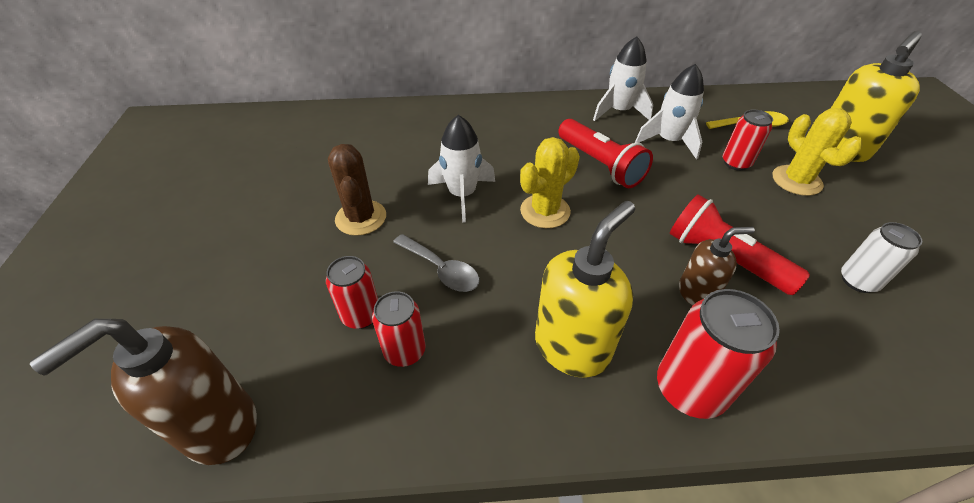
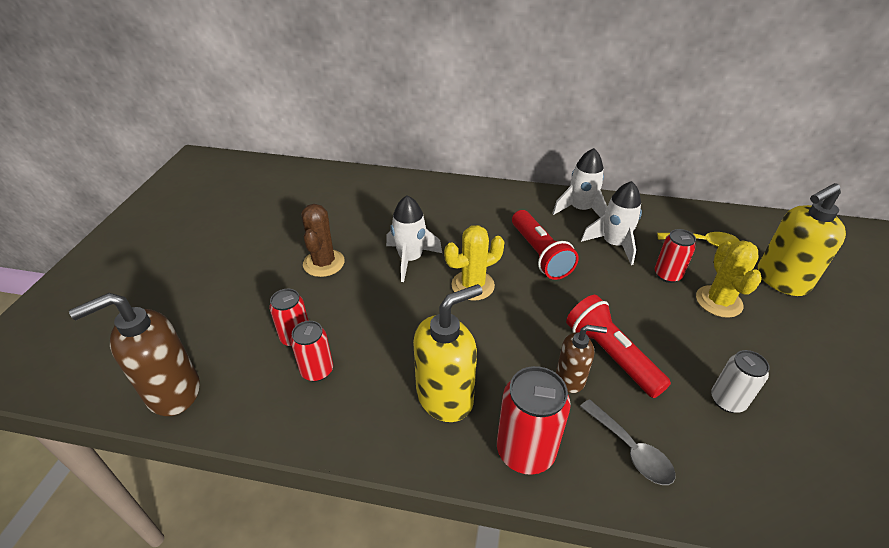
camera: 15 degrees right, 5 degrees down
grey spoon [393,234,480,292] -> grey spoon moved to [580,399,676,485]

